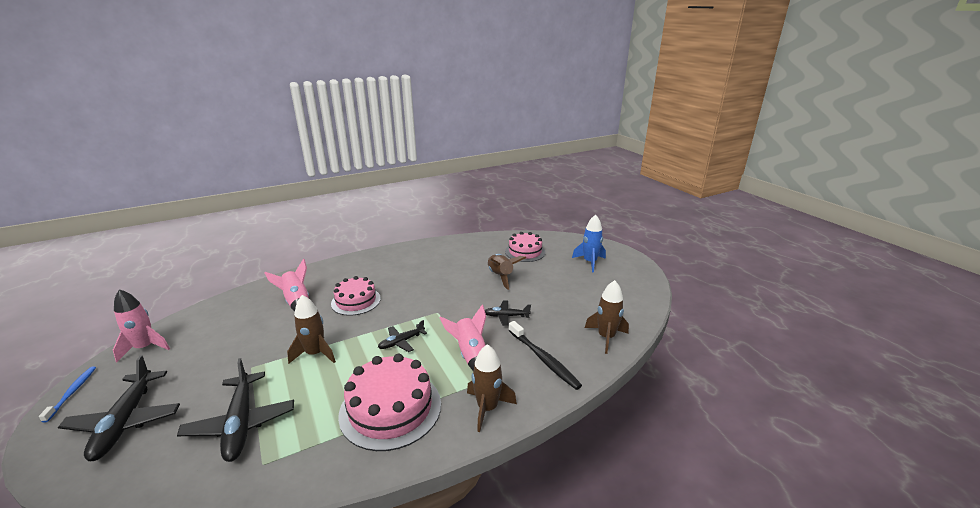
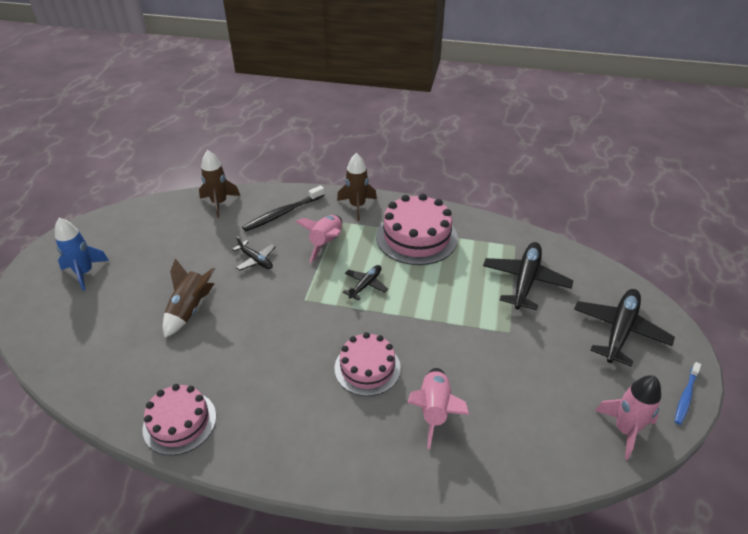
camera: 140 degrees left, 15 degrees up
brown rocket [287,295,336,364] -> none
black plane [378,320,427,352] -> black plane turned 60 degrees counterclockwise [343,265,388,300]
pink cake [505,232,545,262] -> pink cake moved to [142,384,216,455]
black toothbrush [508,321,582,390] -> black toothbrush turned 135 degrees counterclockwise [242,185,325,231]

